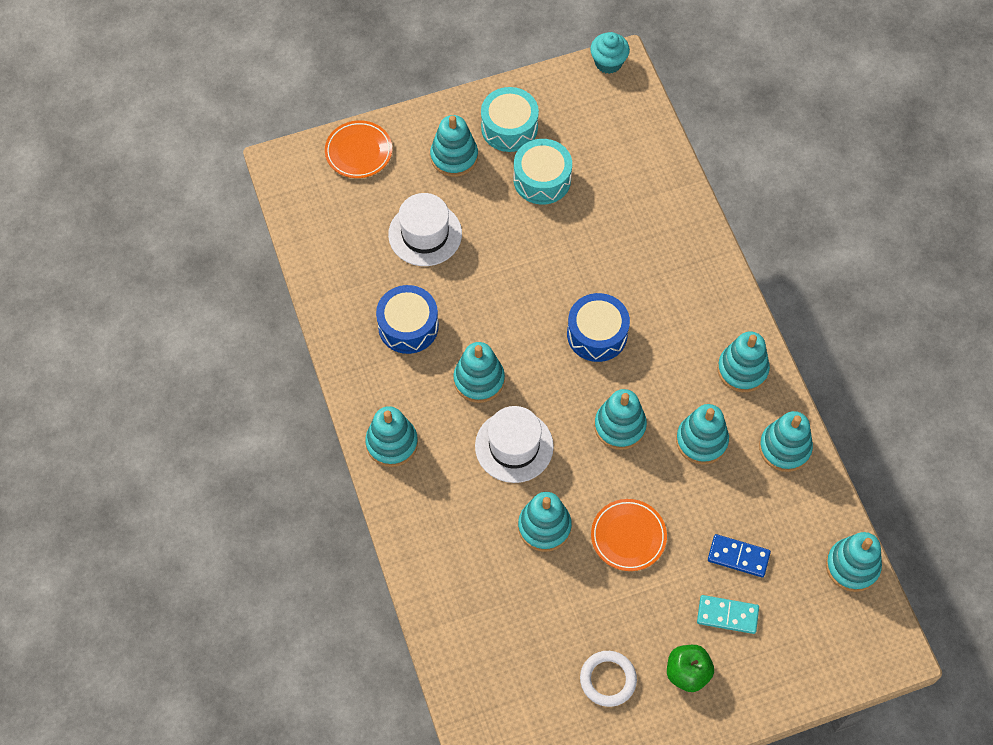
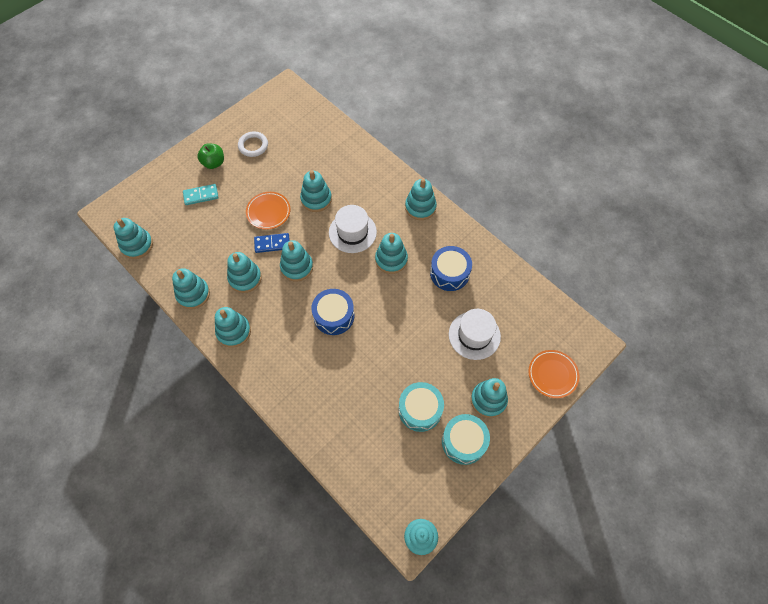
camera: 155 degrees right, 0 degrees up
blue domino [708,534,771,577] -> blue domino moved to [254,233,290,253]

